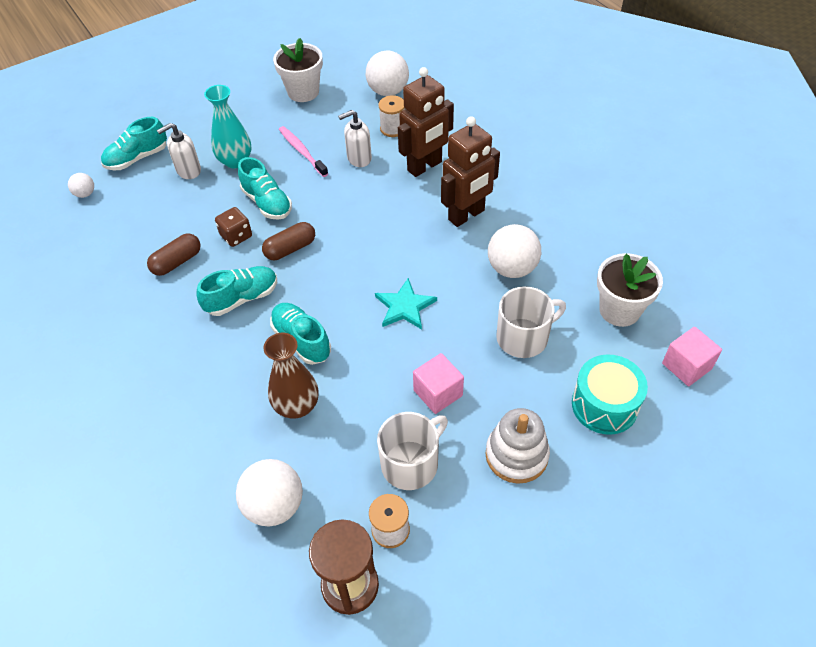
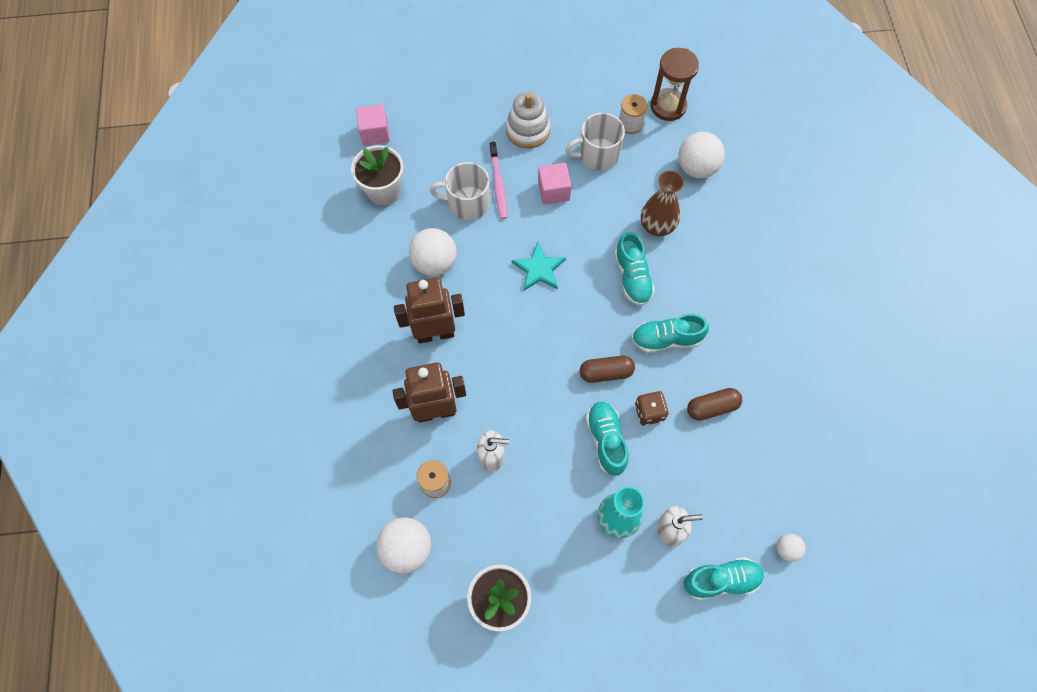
camera: 155 degrees left, 15 degrees up
pink toothbrush [279,126,328,177] -> pink toothbrush moved to [490,142,507,219]
turquoise drum [572,355,648,435] -> none

